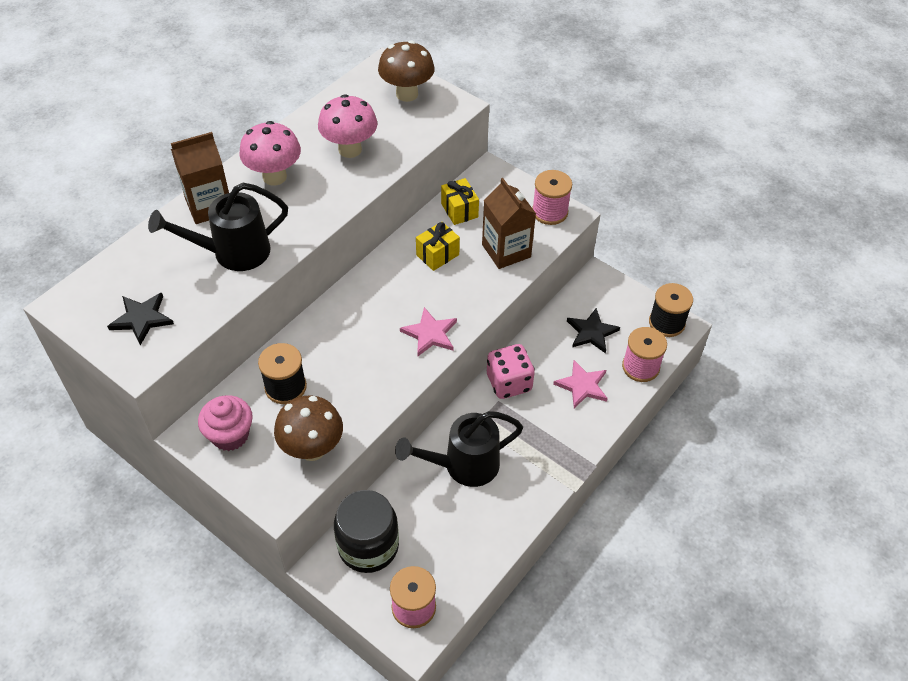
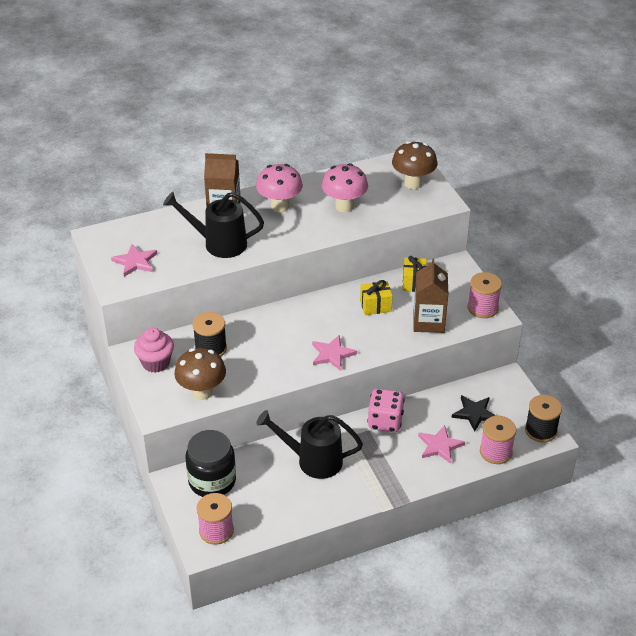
camera: 30 degrees right, 10 degrees down
black star [107,293,174,345] -> pink star [111,244,157,277]

